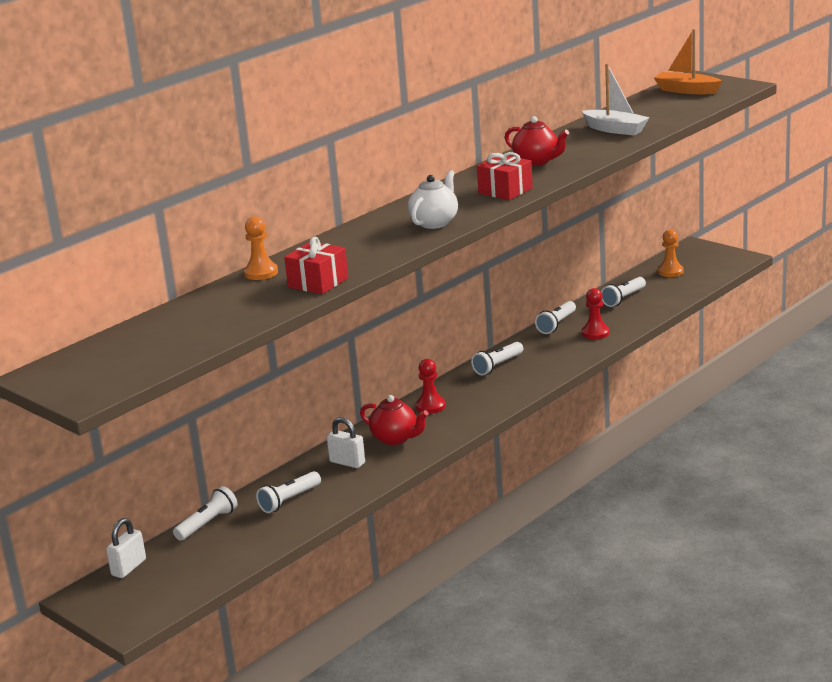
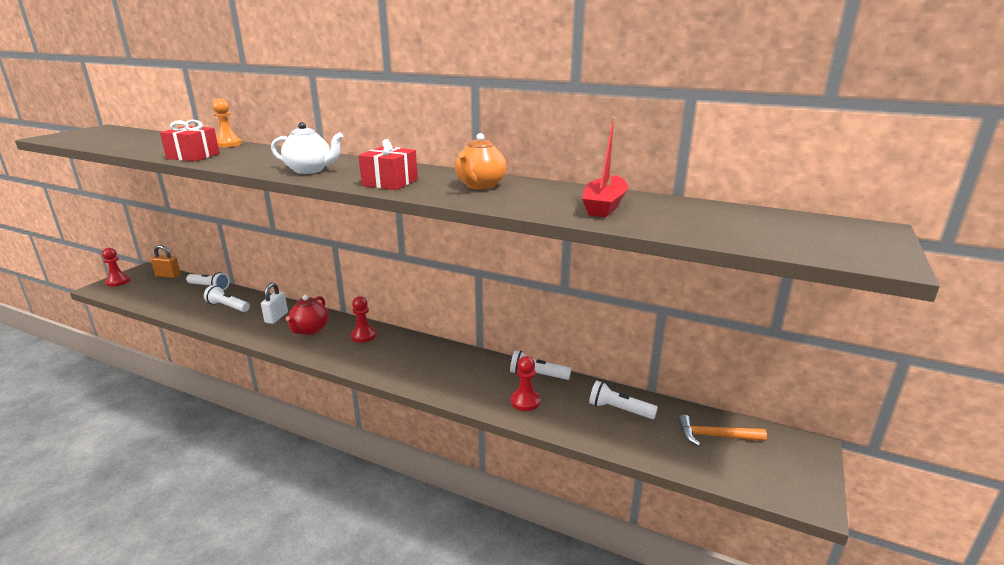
camera: 70 degrees right, 0 degrees up
white padlock [106,518,146,578] -> orange padlock [151,245,181,278]
white flashlight [471,342,523,375] -> none
red teapot [505,116,569,166] -> orange teapot [455,133,507,190]
white boat [582,64,650,136] -> red boat [582,117,628,217]
orange boat [654,29,722,94] -> none
orange pawn [658,229,683,277] -> orange hammer [678,415,767,446]
none -> red pawn [102,248,130,287]

